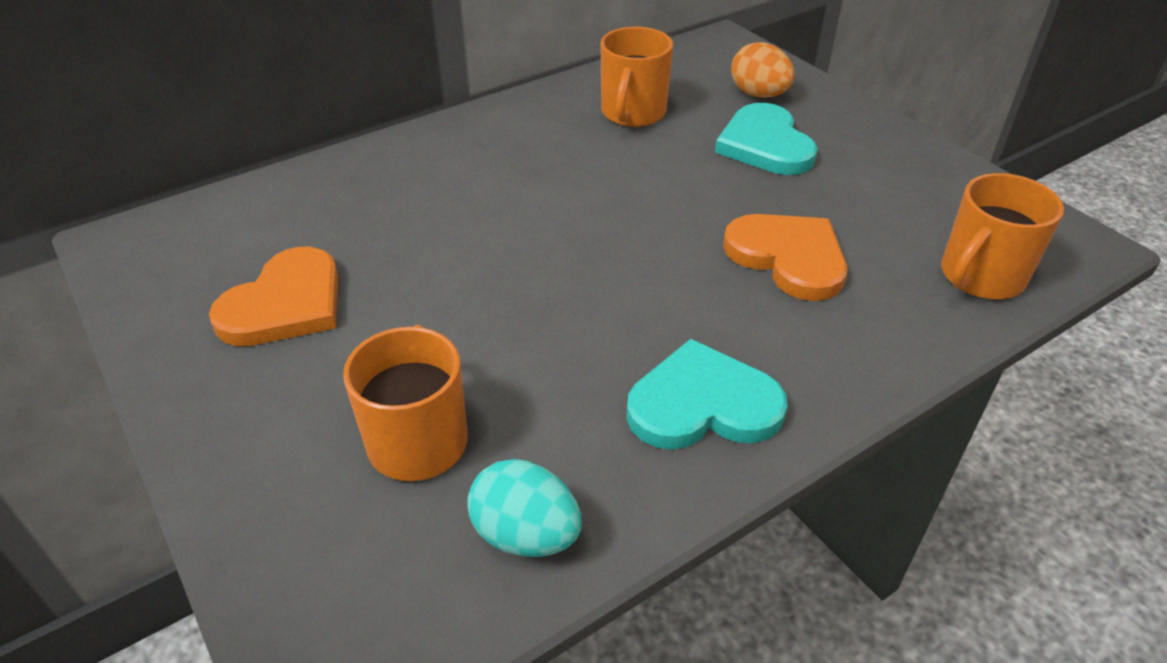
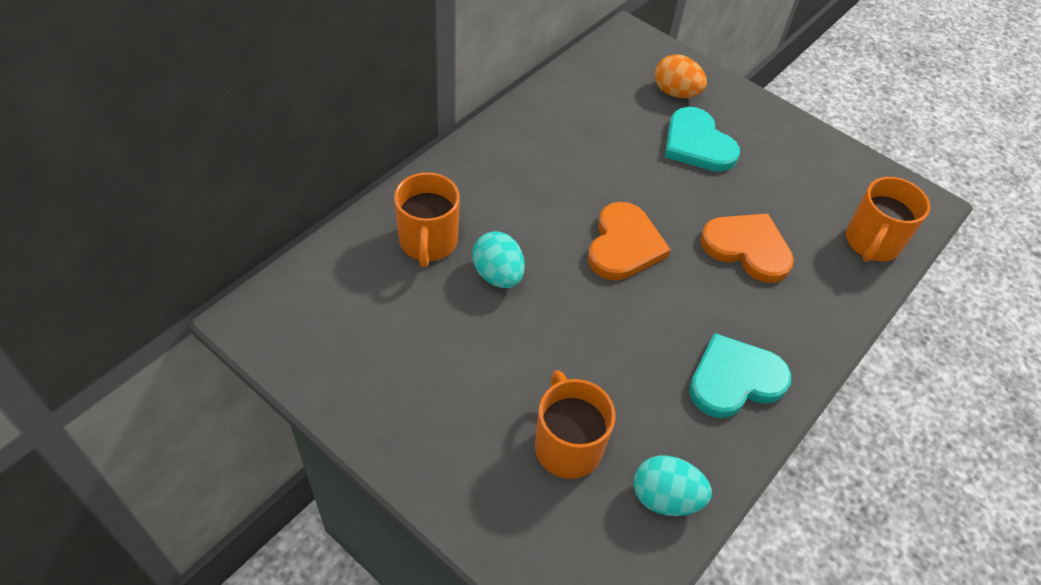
camera: 20 degrees left, 10 degrees up
orange heart [209,247,338,346] -> orange heart moved to [588,202,671,280]
orange mug [600,27,673,127] -> orange mug moved to [394,172,460,267]
none -> turquoise egg [472,231,525,288]

